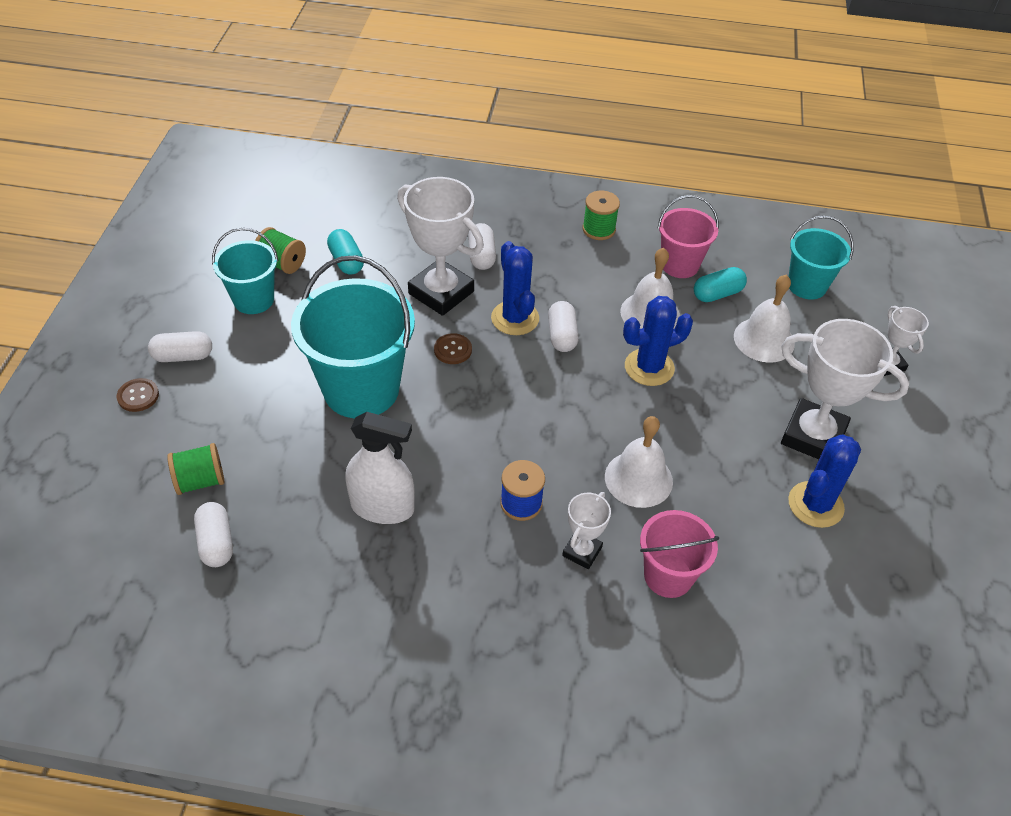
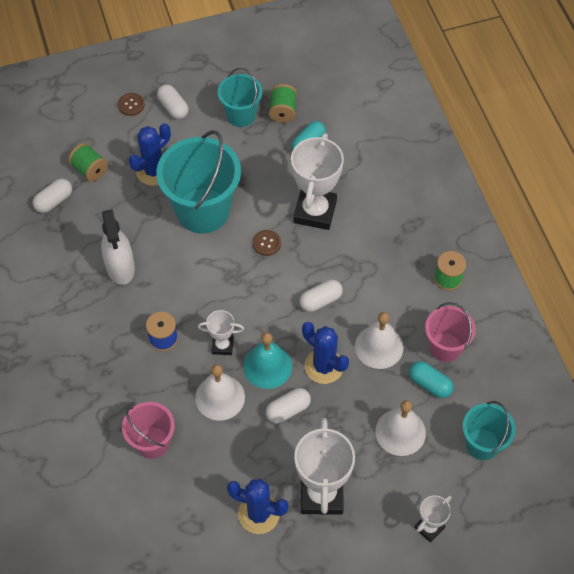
camera: 65 degrees right, 10 degrees up
white capsule [468,223,496,270] -> white capsule moved to [266,388,311,423]
blue cactus [491,241,539,335] -> blue cactus moved to [129,123,171,186]
white trophy [562,492,611,569] -> white trophy moved to [198,310,244,355]
none -> turquoise bell [243,332,292,389]

